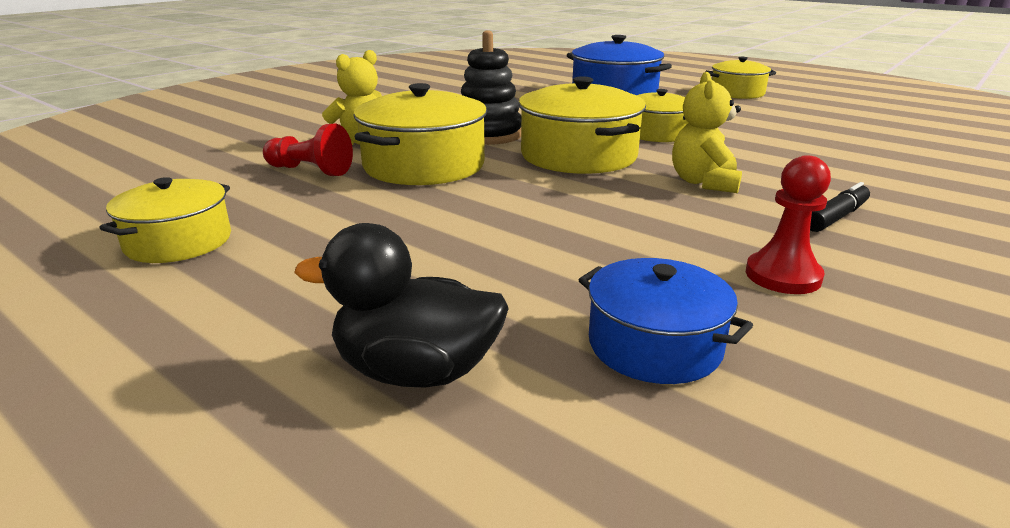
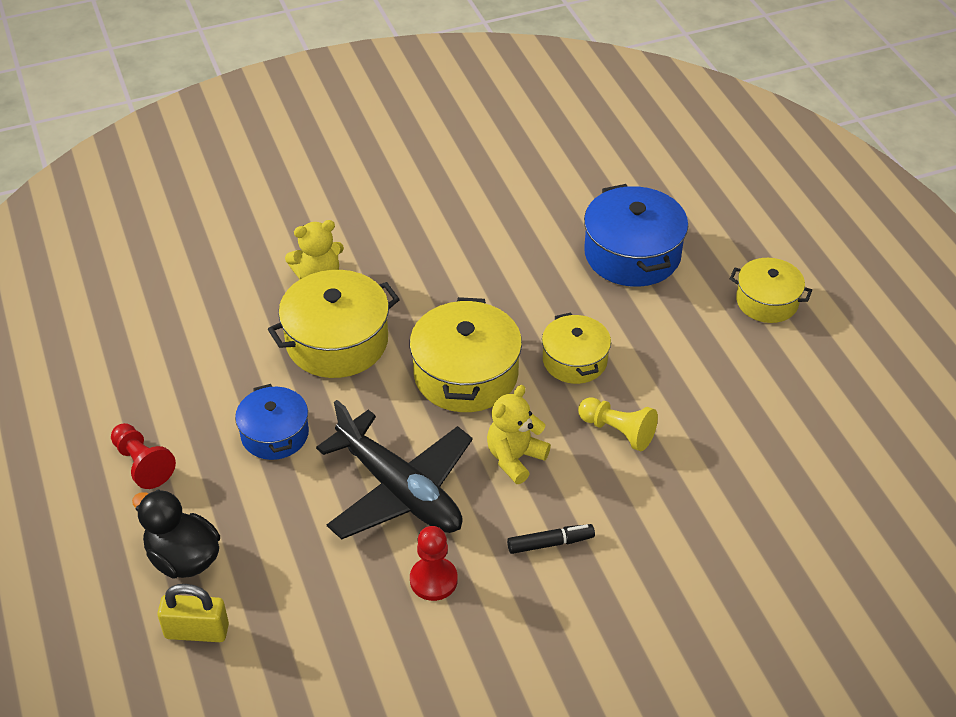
camera: 30 degrees right, 20 degrees up
yellow pot [99,177,231,263] -> none
red pawn [263,124,353,176] -> red pawn moved to [111,423,176,489]
black stacking toy [461,31,521,145] -> none
blue pot [579,258,753,384] -> blue pot moved to [235,384,309,460]
none -> yellow padlock [157,584,229,642]
none -> black plane [316,400,473,539]
none -> yellow pawn [578,397,658,451]

